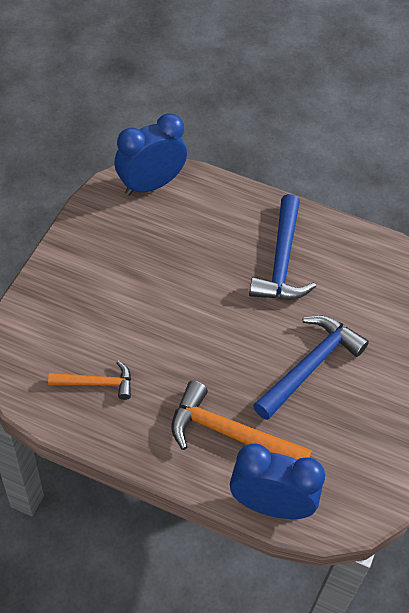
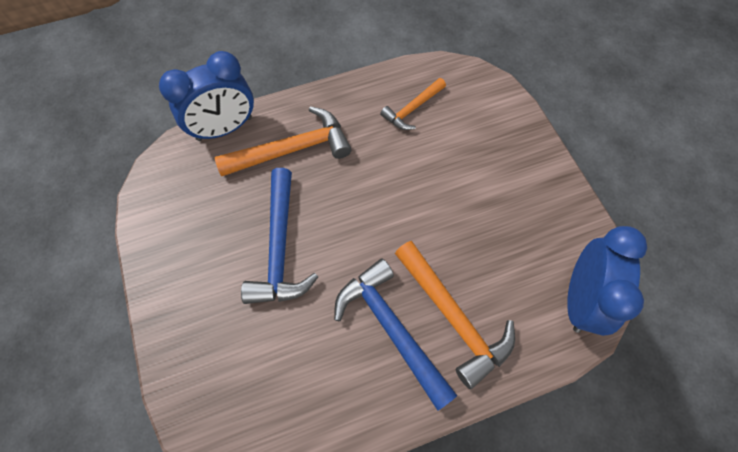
camera: 140 degrees right, 10 degrees up
none -> orange hammer [395,241,515,389]

